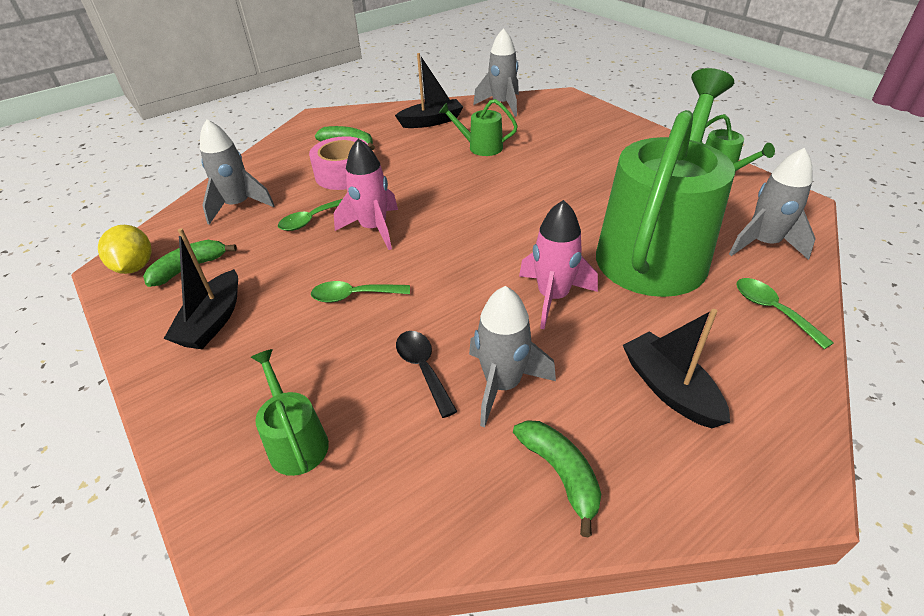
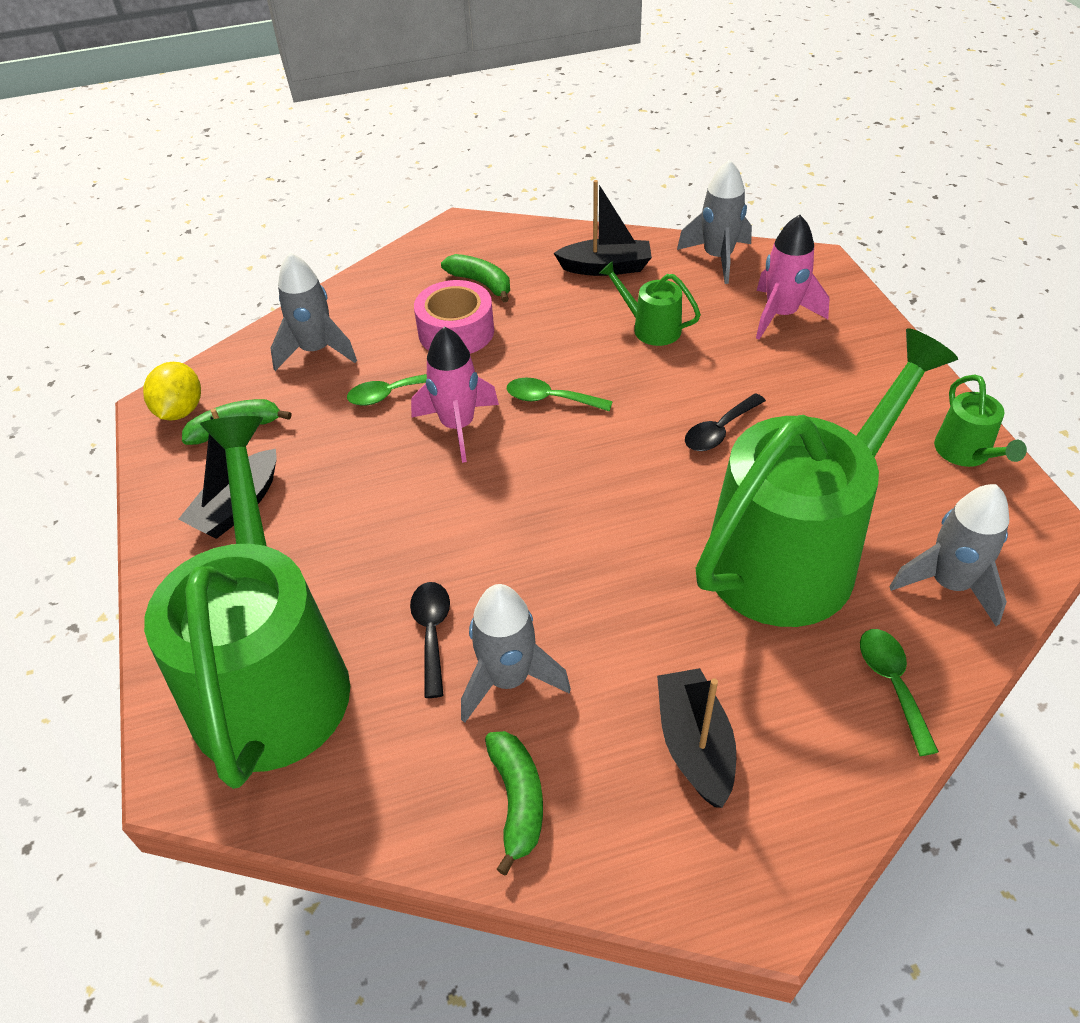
camera: 20 degrees right, 5 degrees up
green watering can [251,349,329,476] -> green watering can [144,416,350,789], size x2.49
green spoon [311,281,410,303] -> green spoon moved to [507,378,613,411]
pink rocket [519,200,598,329] -> pink rocket moved to [756,215,829,340]
none -> black spoon [685,393,766,451]

